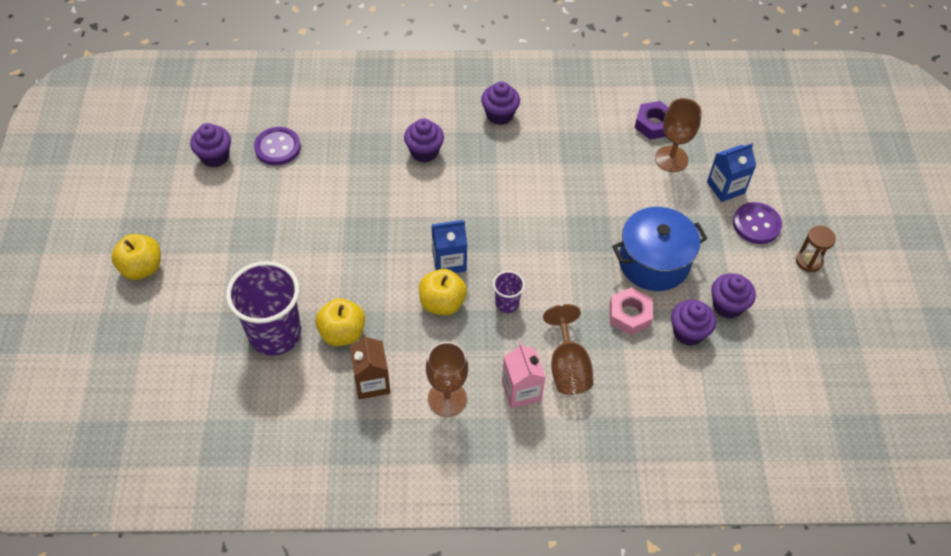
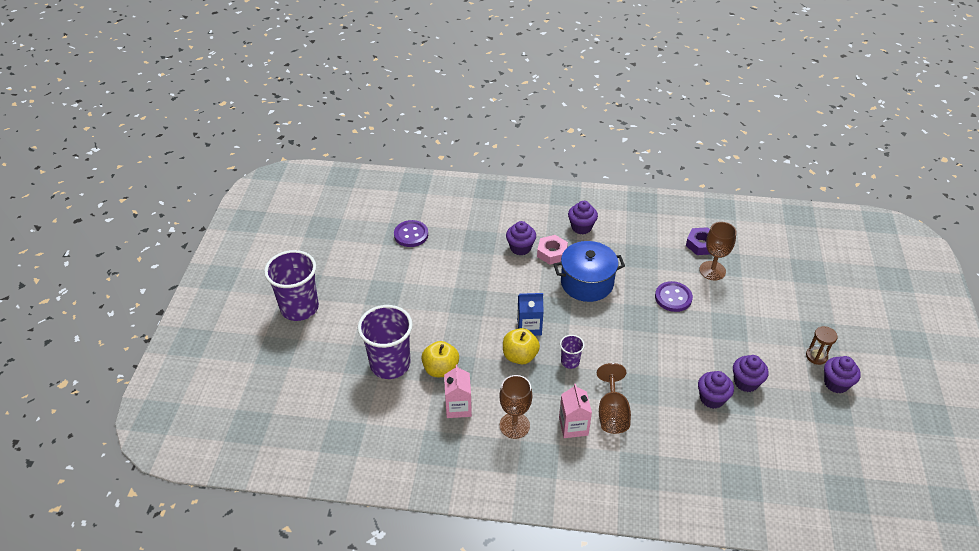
camera: 10 degrees right, 10 degrees down
yellow apple [111,234,161,280] -> purple cup [264,250,319,321]
purple cupcake [190,123,231,168] -> purple cupcake moved to [824,356,861,393]
brown carton [350,334,391,399] -> pink carton [444,365,472,418]
pink nut [610,287,653,335] -> pink nut moved to [537,235,568,265]
blue pot [612,207,708,291] -> blue pot moved to [554,241,625,302]
blue carton [707,143,756,202] -> none
purple button [733,202,782,244] -> purple button moved to [655,281,693,312]

